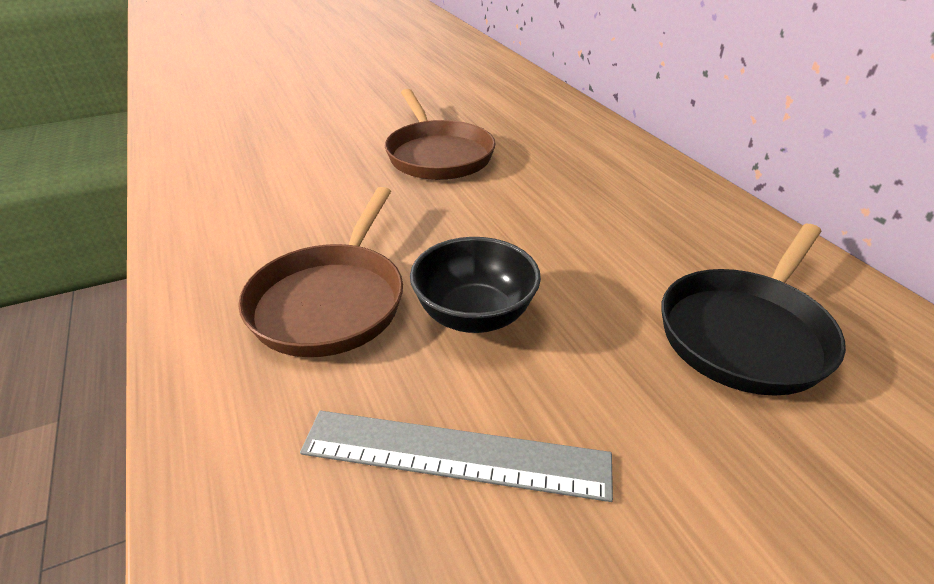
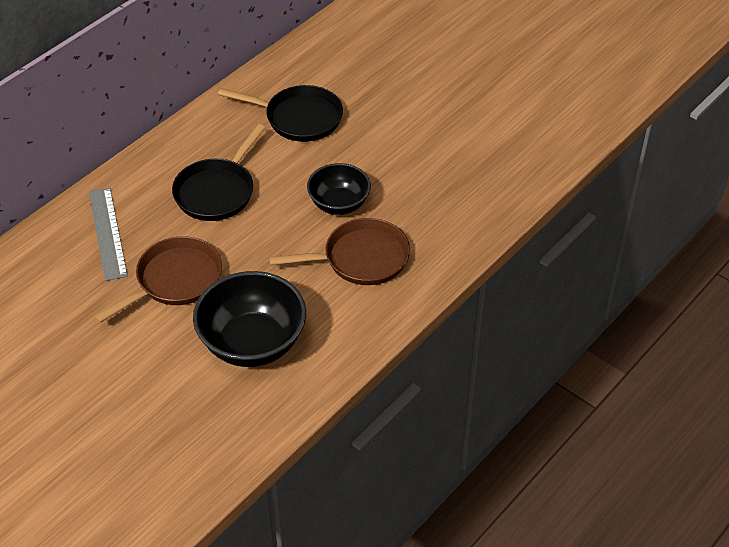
camera: 115 degrees left, 10 degrees up
grey ruler [300,411,613,502] -> grey ruler moved to [89,188,128,281]
none -> black pan [172,124,265,221]
none -> black bowl [193,271,306,367]

